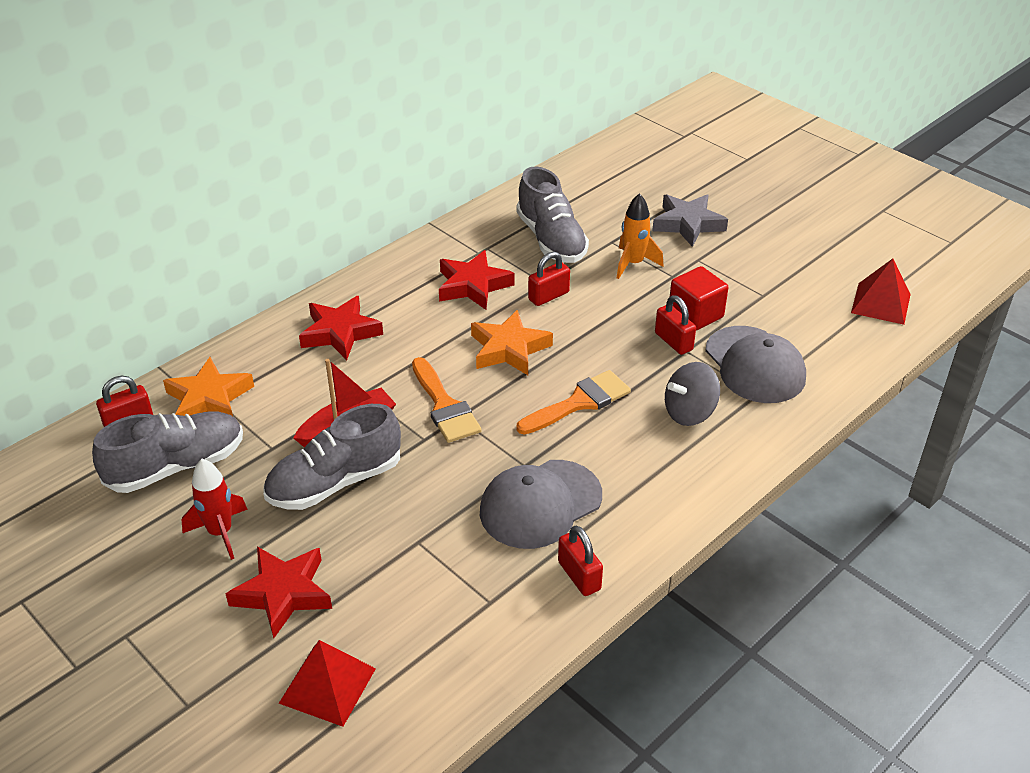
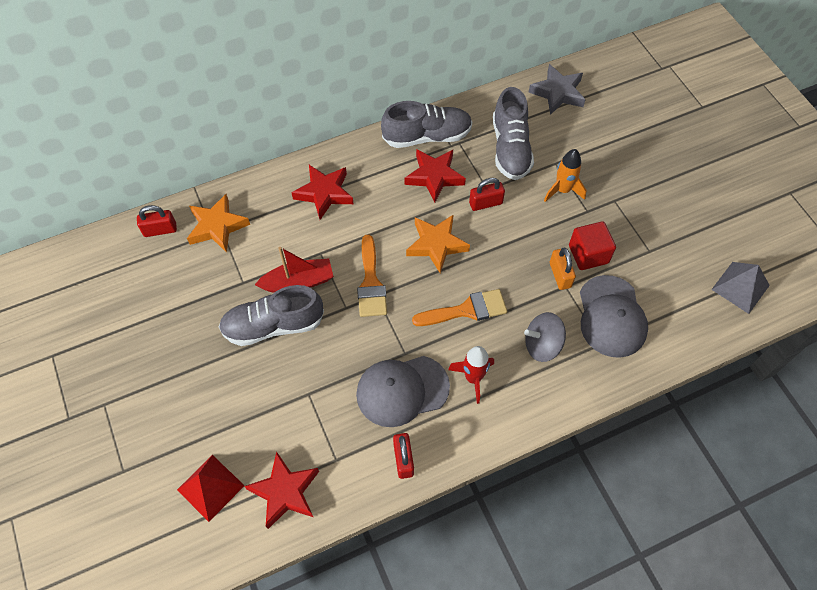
camera: 20 degrees right, 20 degrees up
grey shoe [92,411,243,493] -> grey shoe moved to [381,101,472,148]
red rocket [182,459,248,560] -> red rocket moved to [448,346,494,404]
red star [226,547,332,638] -> red star moved to [244,451,319,529]
grey star [652,194,728,247] -> grey star moved to [529,64,585,115]
red padlock [655,295,696,355] -> orange padlock [550,248,576,290]
red pyramid [851,259,911,325] -> grey pyramid [711,262,770,314]

